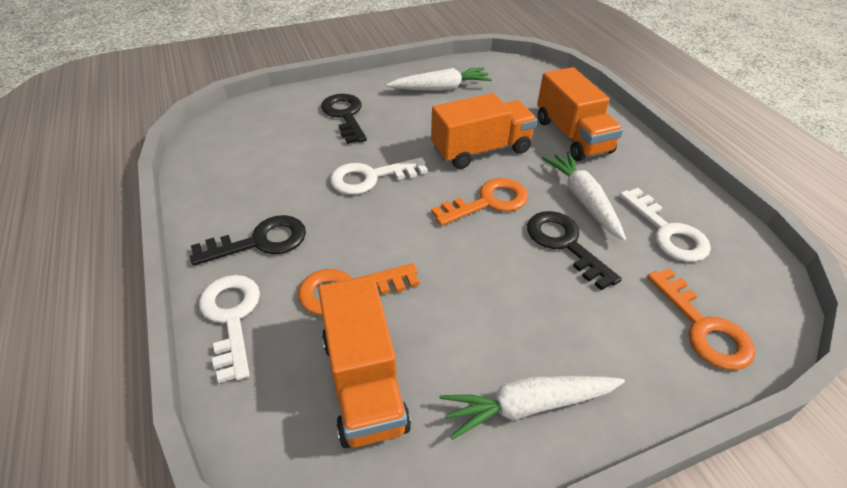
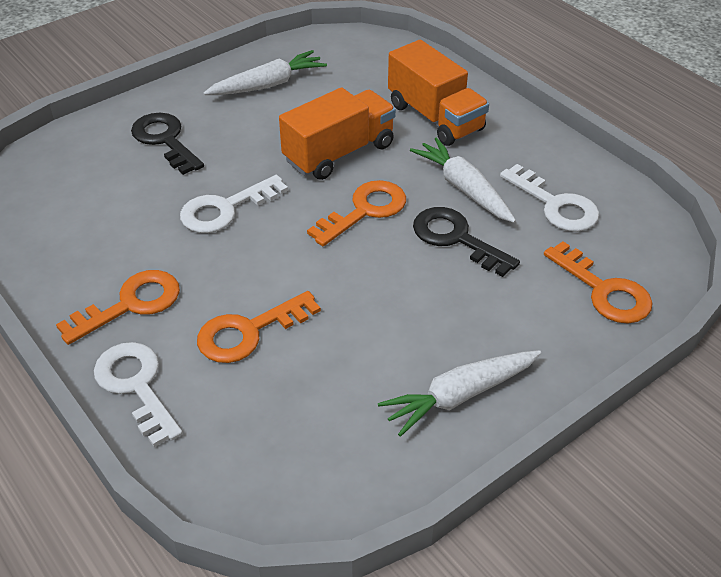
camera: 15 degrees left, 0 degrees up
black key [190,215,306,266] -> orange key [56,270,180,345]
orange truck [318,276,411,448] -> none

